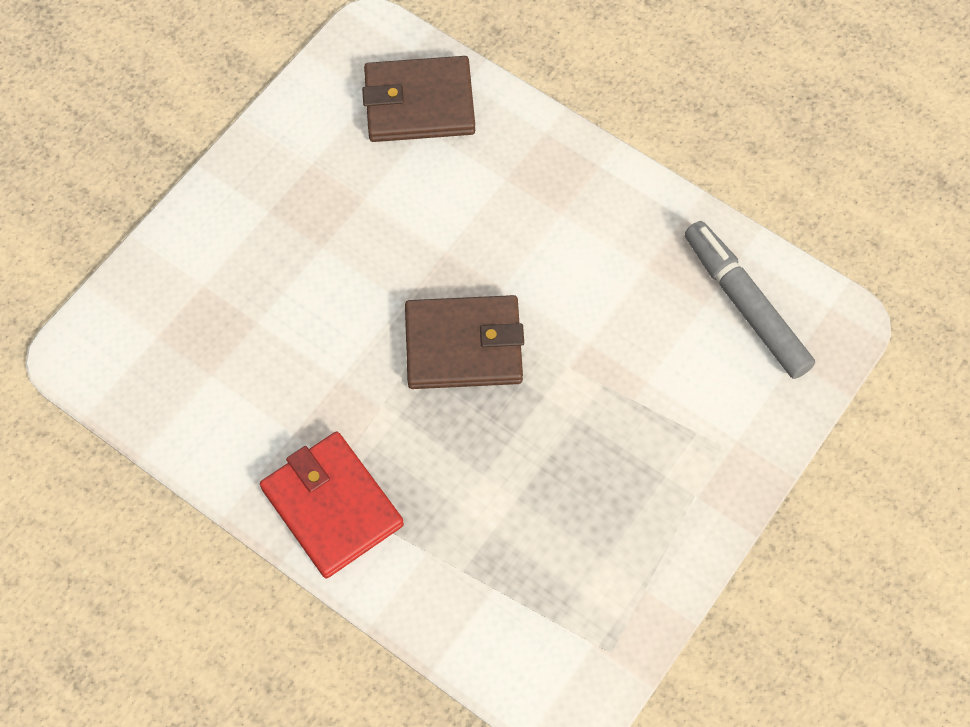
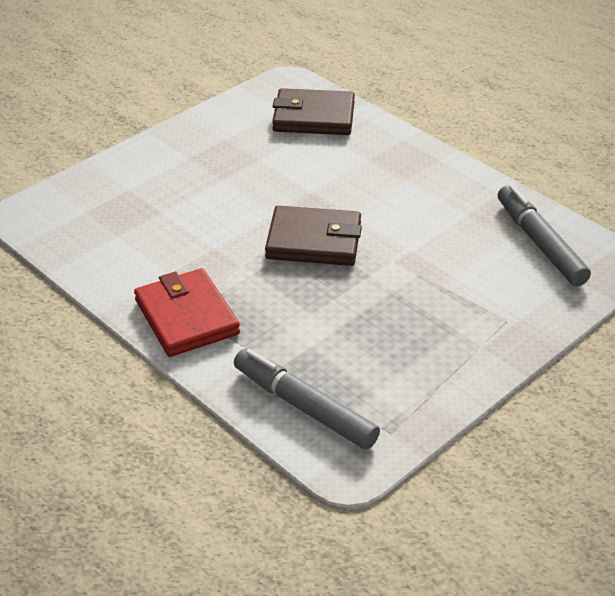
camera: 10 degrees right, 25 degrees down
none -> grey marker [234,349,380,450]

